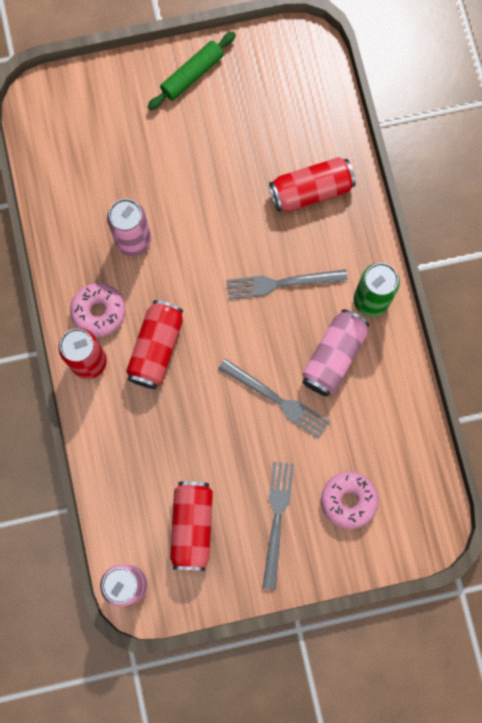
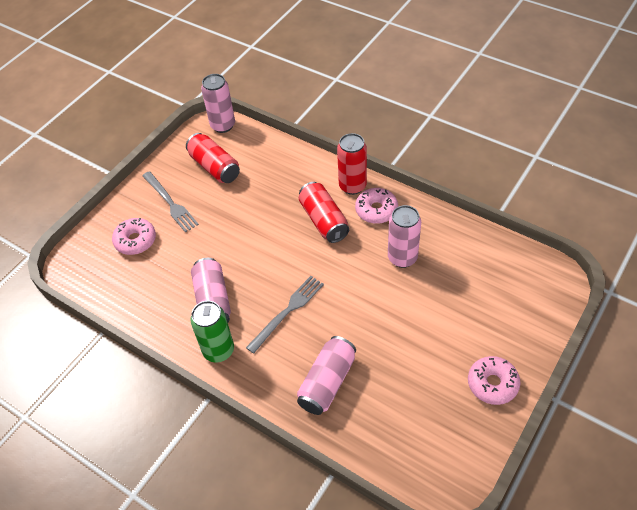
camera: 140 degrees right, 25 degrees down
green rolling pin [148,32,236,110] -> pink donut [468,356,521,405]
grey fork [218,359,330,439] -> none
red can [269,157,356,212] -> pink can [297,336,356,415]

